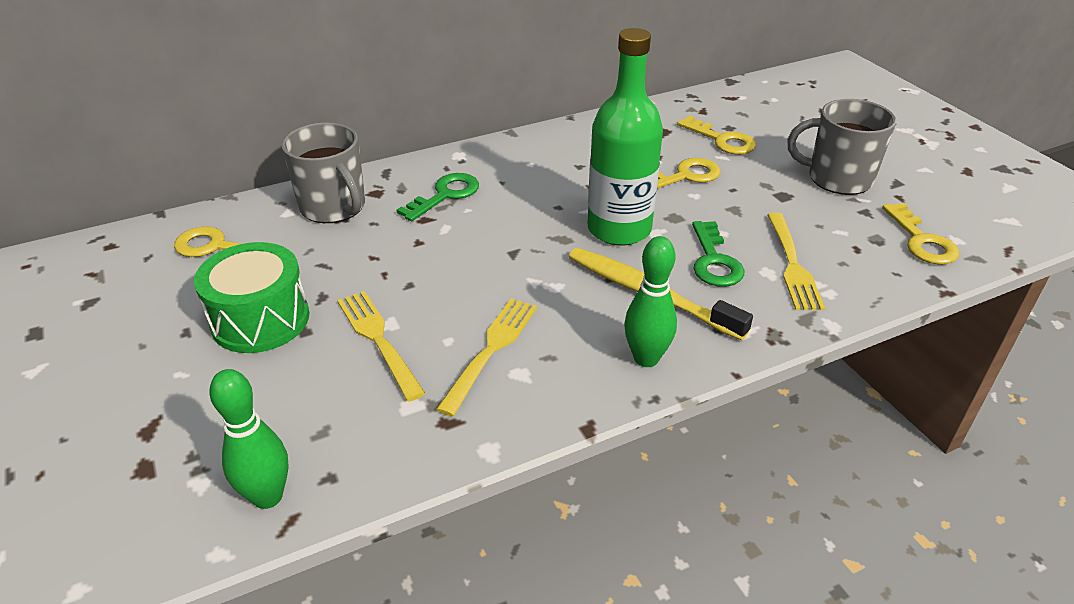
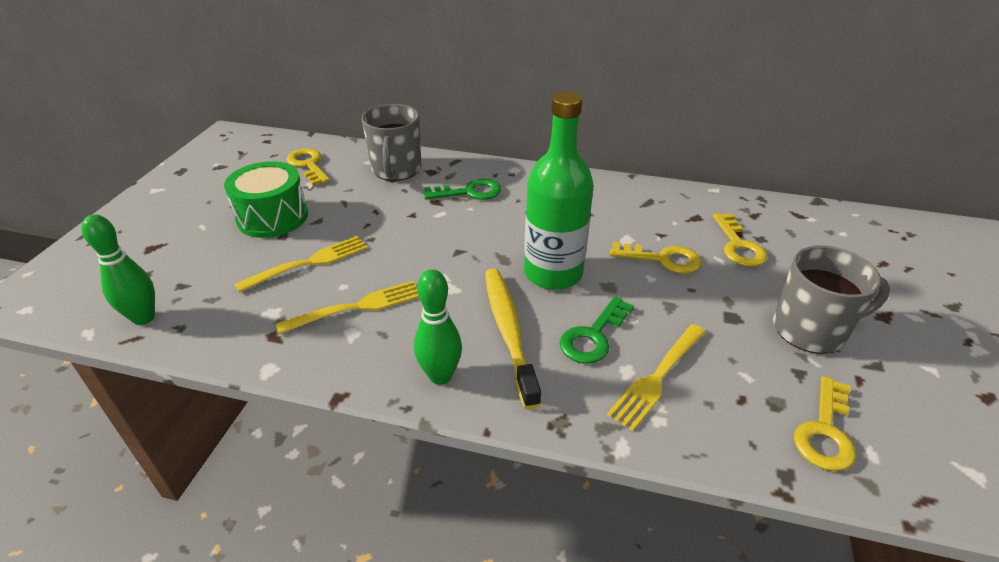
camera: 40 degrees right, 0 degrees up
yellow fork [337,291,426,402] -> yellow fork turned 45 degrees clockwise [234,236,368,293]
grey mug [788,99,896,195] -> grey mug turned 120 degrees clockwise [773,245,890,354]

